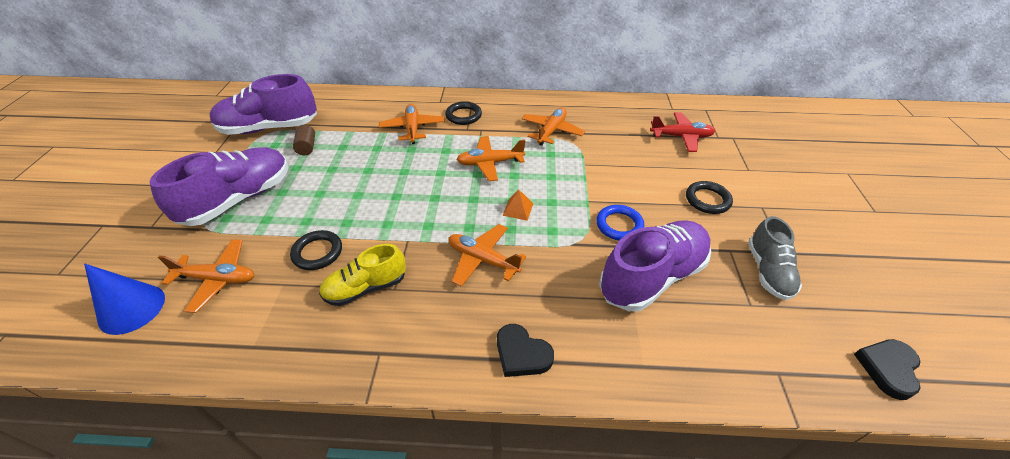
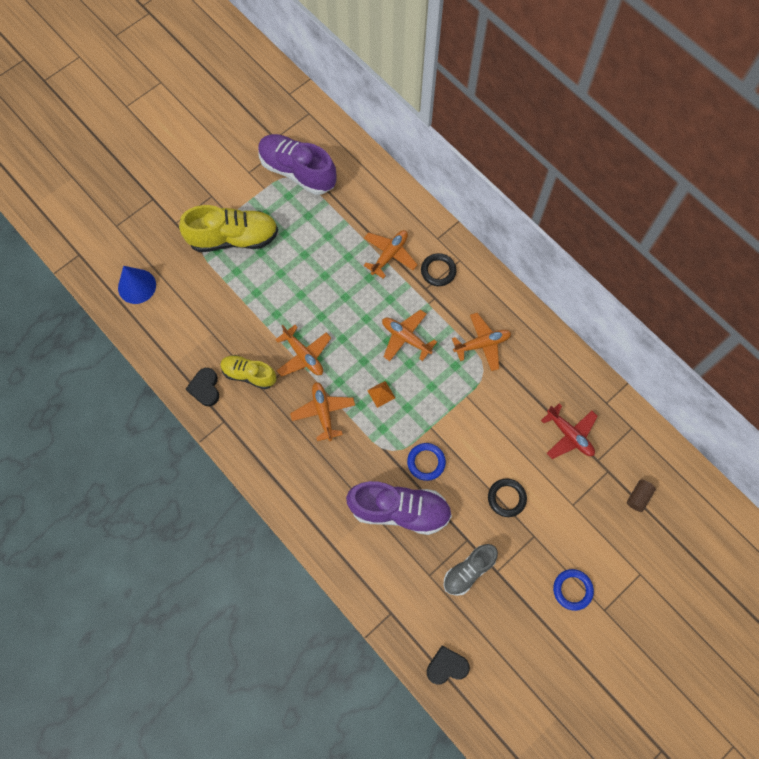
camera: 45 degrees right, 25 degrees up
purple shoe [150,147,289,226] -> yellow shoe [179,205,278,252]
orange plane [158,239,254,313] -> orange plane moved to [275,325,331,377]
black ring [290,230,342,270] -> none
brown cylinder [293,125,315,155] -> brown cylinder moved to [627,480,656,512]
black heart [497,324,554,377] -> black heart moved to [186,368,219,406]
none -> blue ring [553,569,594,611]

